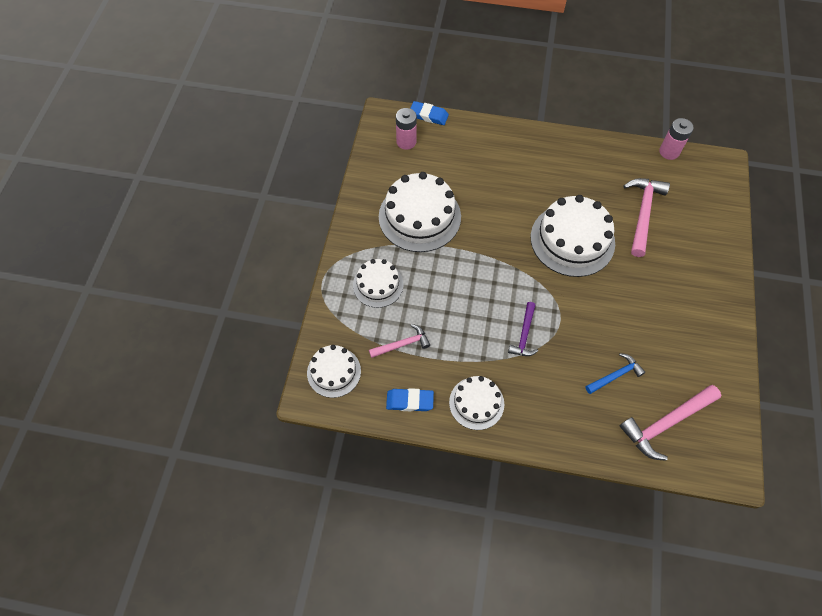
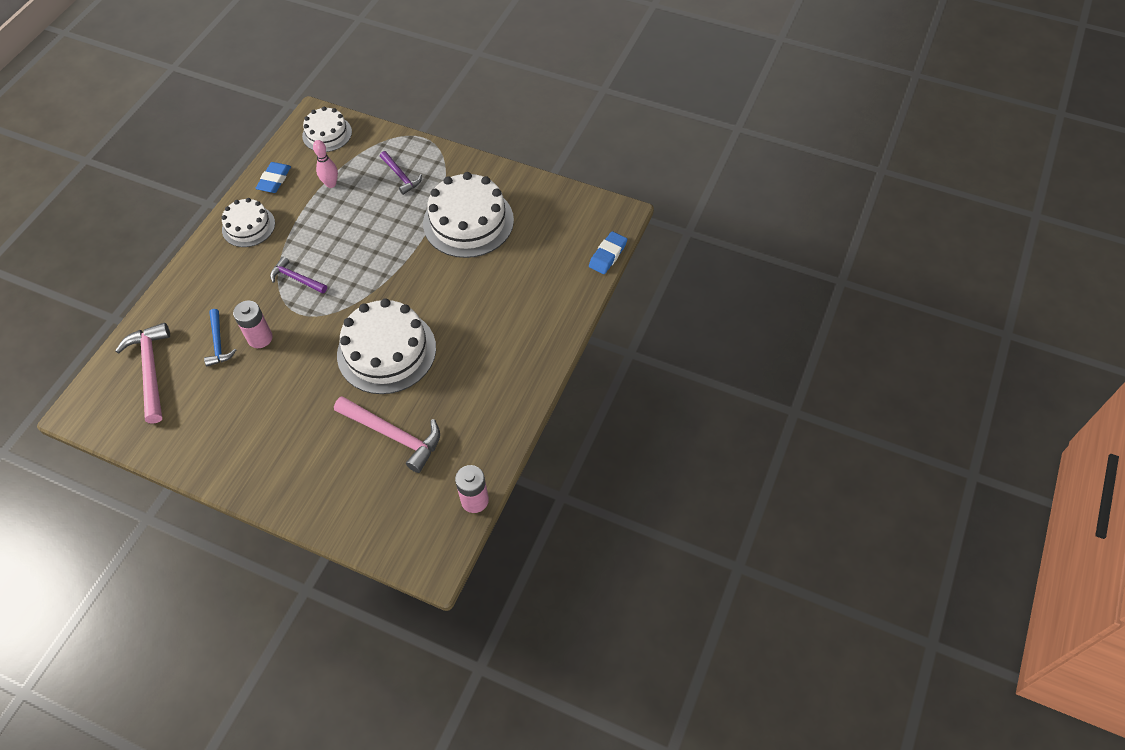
camera: 105 degrees right, 5 degrees down
white cake [353,259,403,308] -> purple hammer [380,151,422,195]
pink hammer [369,324,430,358] -> pink bowling pin [313,140,338,188]
pink battery [396,108,417,150] -> pink battery moved to [233,301,273,348]

